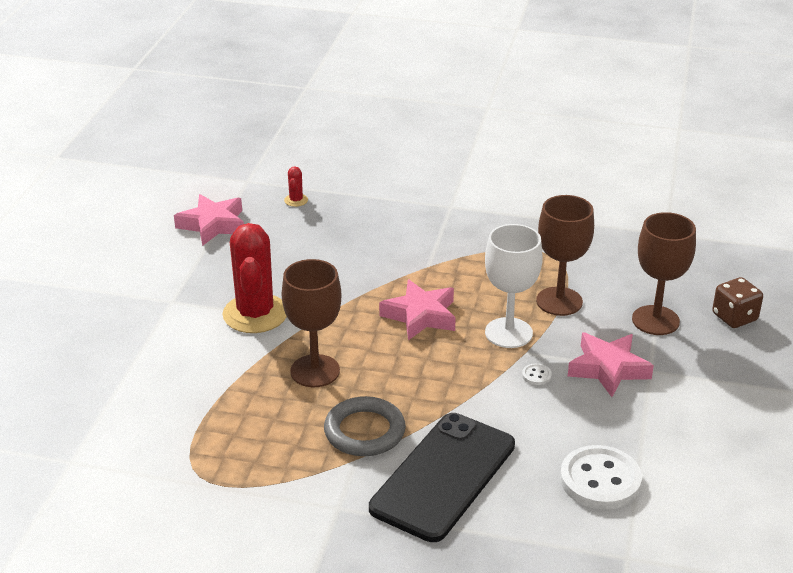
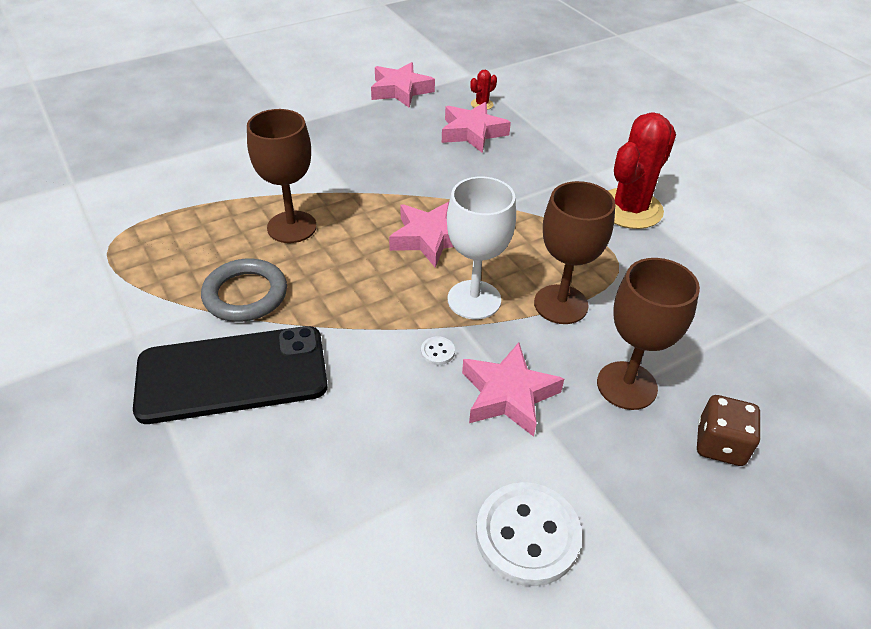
camera: 45 degrees right, 10 degrees up
red cactus [223,223,287,333] -> red cactus moved to [608,112,676,229]
white button [560,445,642,510] -> white button moved to [476,482,582,586]
none -> pink star [442,102,511,153]

